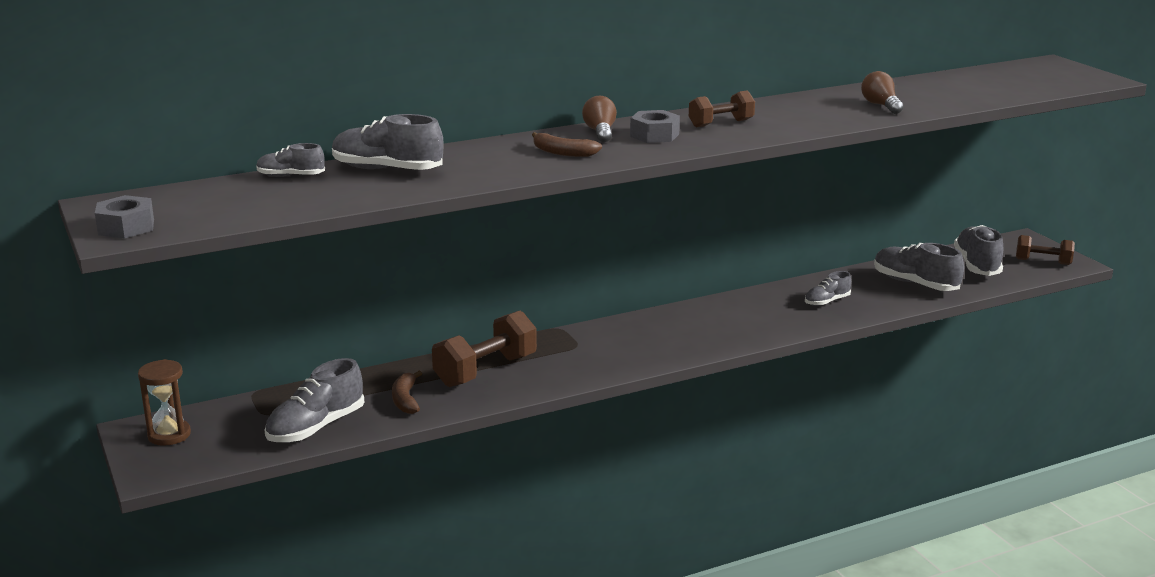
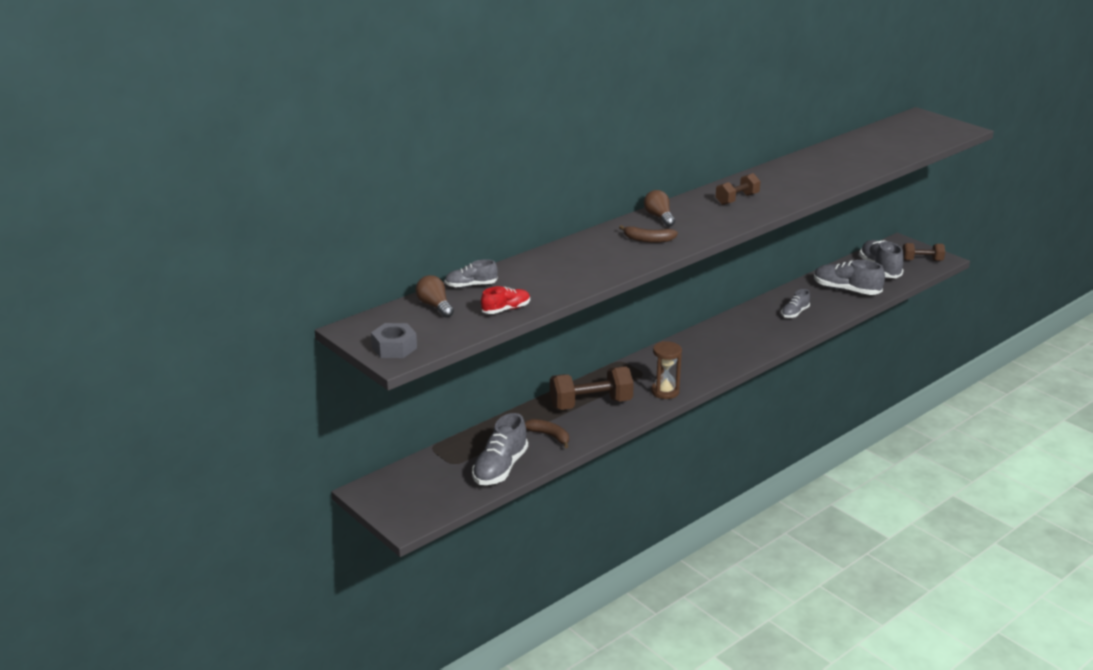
camera: 15 degrees left, 5 degrees up
brown hourglass [138,359,191,446] -> brown hourglass moved to [651,341,682,399]
grey shoe [332,114,444,170] -> none
brown banana [392,371,422,414] -> brown banana turned 150 degrees clockwise [525,419,569,448]
brown dumbbell [432,311,537,387] -> brown dumbbell turned 45 degrees clockwise [550,367,634,410]
grey nut [630,110,680,143] -> none
brown light bulb [861,71,903,114] -> brown light bulb moved to [416,275,454,318]
none -> red shoe [481,286,530,314]

